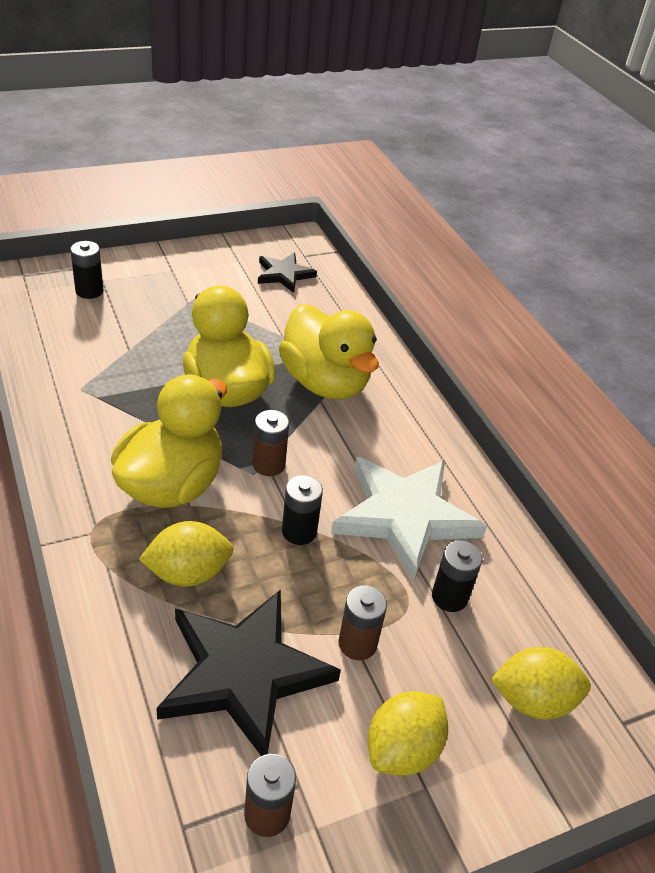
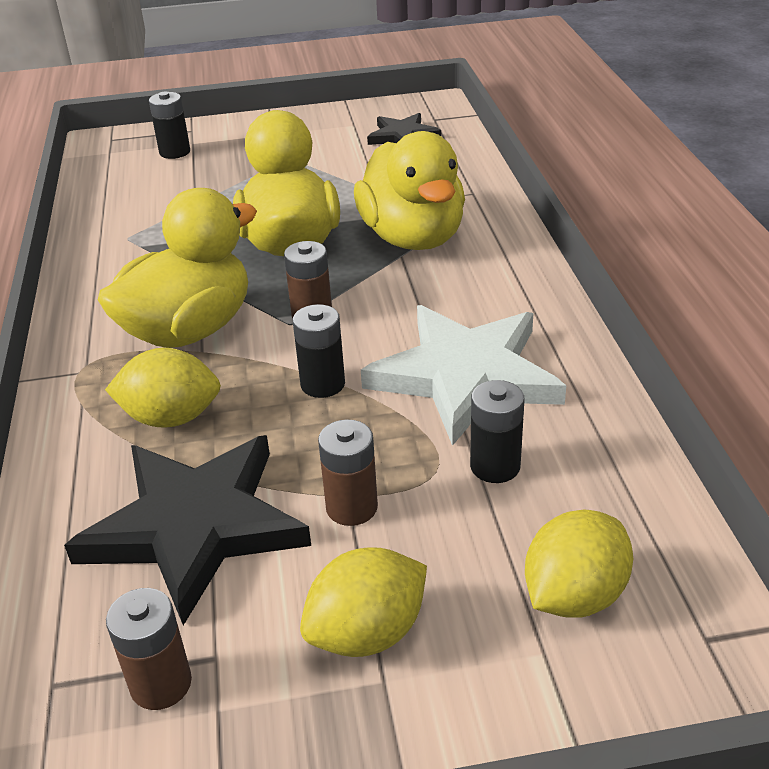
camera: 20 degrees right, 5 degrees down
yellow lemon [490,647,591,720] -> yellow lemon turned 60 degrees counterclockwise [525,509,633,618]

